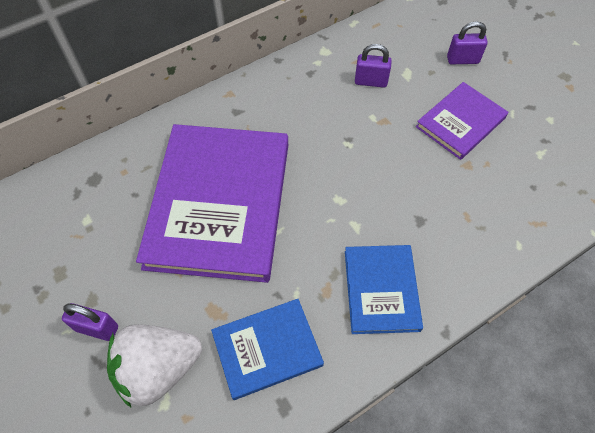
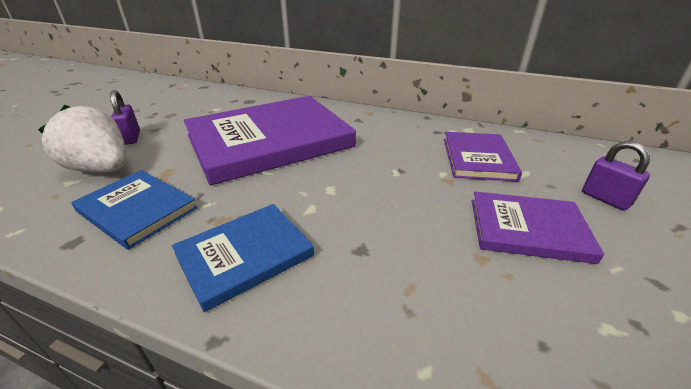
camera: 55 degrees right, 25 degrees down
purple padlock [355,44,392,88] -> purple book [444,132,522,182]

